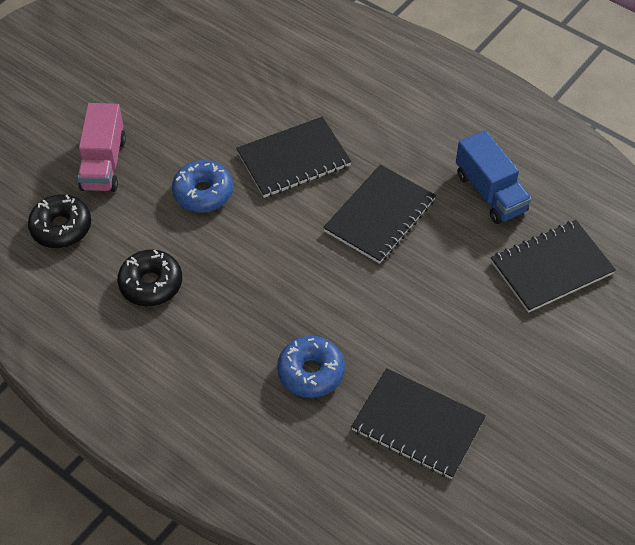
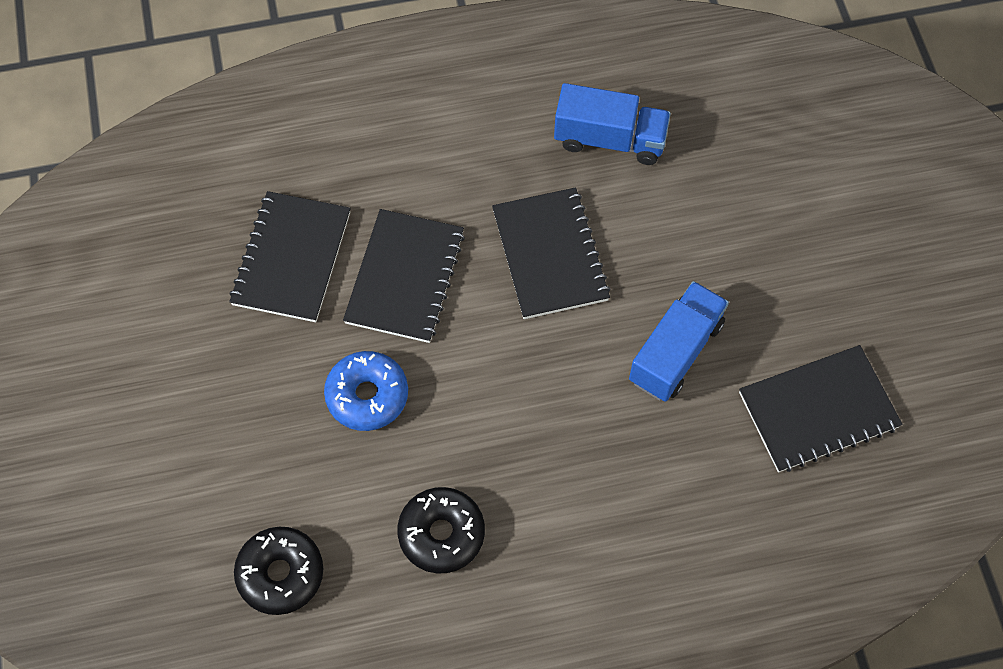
camera: 50 degrees left, 10 degrees up
pink truck [78,103,126,192] -> none
blue donut [277,336,345,398] -> none
black notebook [491,220,616,313] -> black notebook moved to [229,191,351,322]
none -> blue truck [629,281,729,402]

